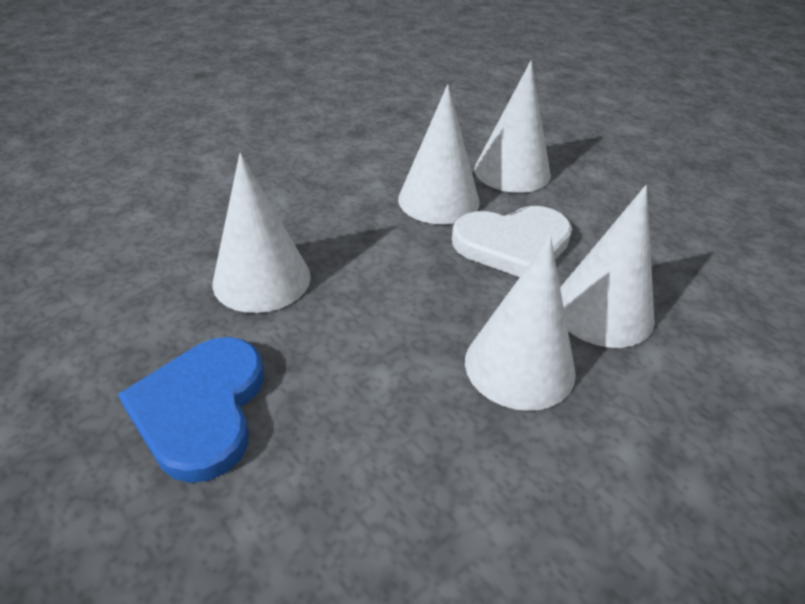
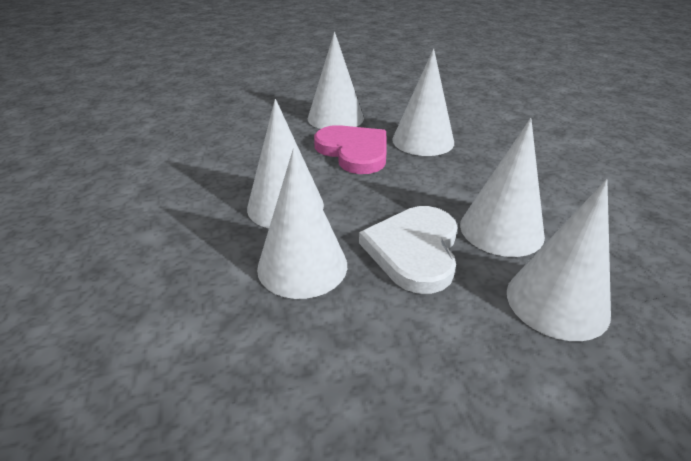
camera: 115 degrees right, 5 degrees down
blue heart [118,337,264,483] -> white cone [308,32,364,129]
none -> pink heart [314,125,386,174]

